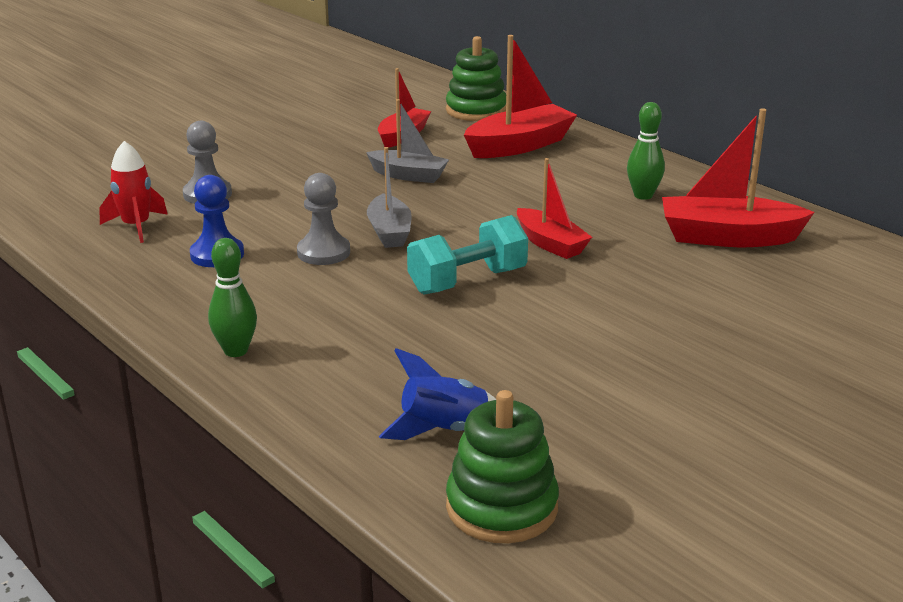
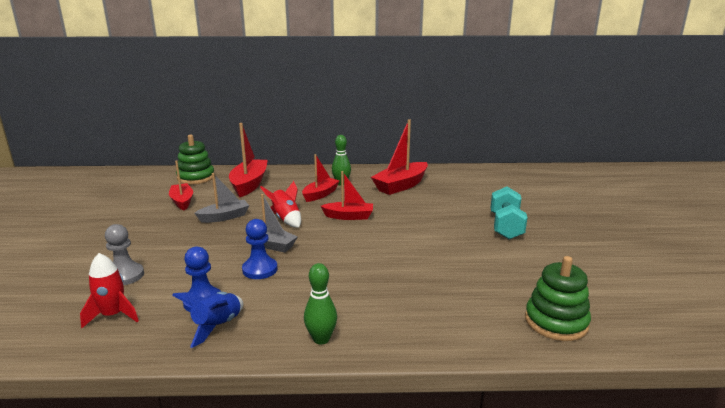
camera: 50 degrees left, 5 degrees down
grey pawn [297,173,350,265] -> blue pawn [242,219,278,279]
blue rocket [379,348,496,440] -> blue rocket moved to [172,292,243,348]
turquoise dumbbell [407,215,528,294] -> turquoise dumbbell moved to [491,186,528,239]
none -> red rocket [260,181,301,228]
none -> red boat [302,154,340,202]

